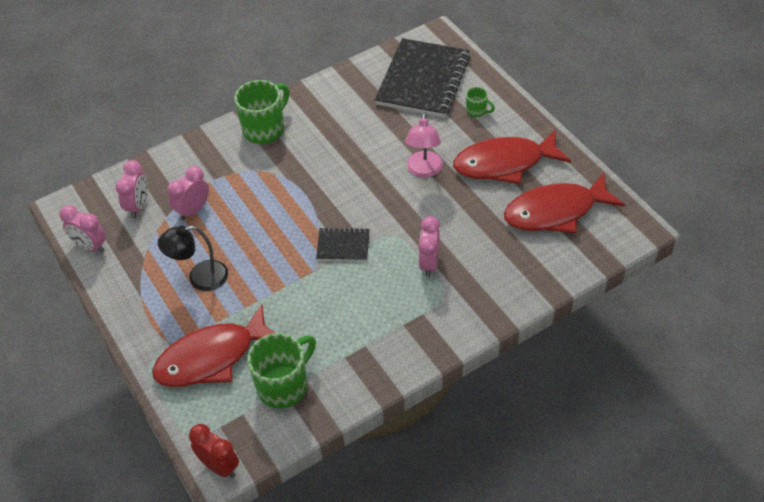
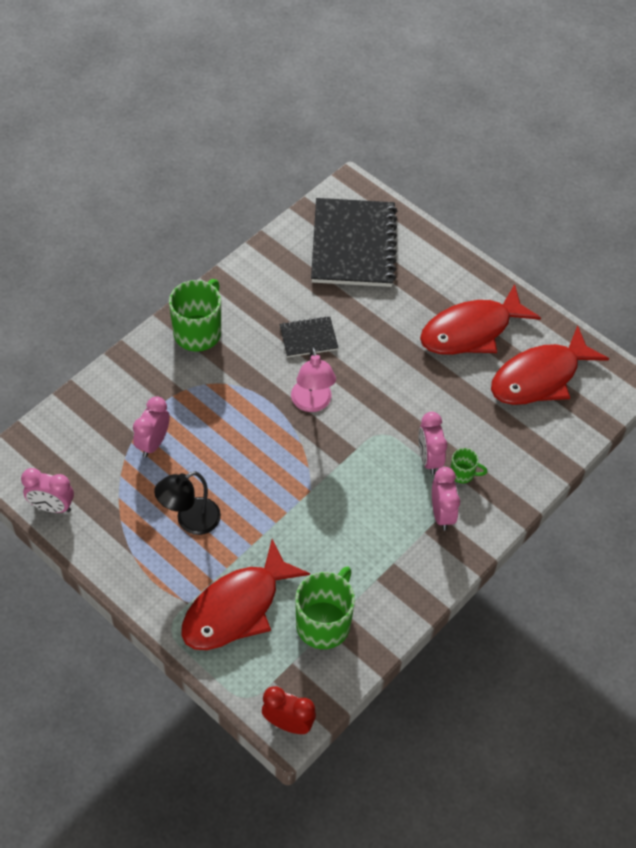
camera: 20 degrees left, 5 degrees up
pink clock [116,160,148,218] -> pink clock moved to [432,467,460,531]
black notebook [316,227,369,261] -> black notebook moved to [279,316,338,357]
pink lamp [405,112,443,178] -> pink lamp moved to [291,347,336,412]
green mug [466,87,495,117] -> green mug moved to [451,448,488,483]

